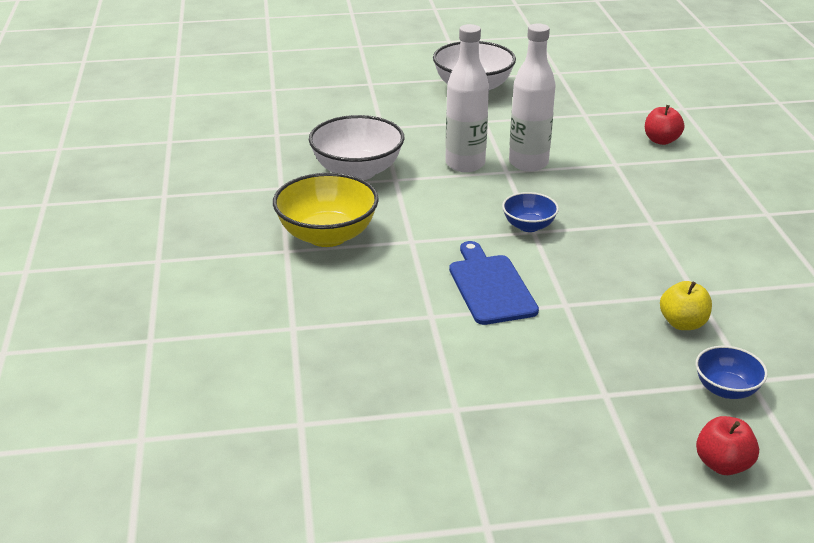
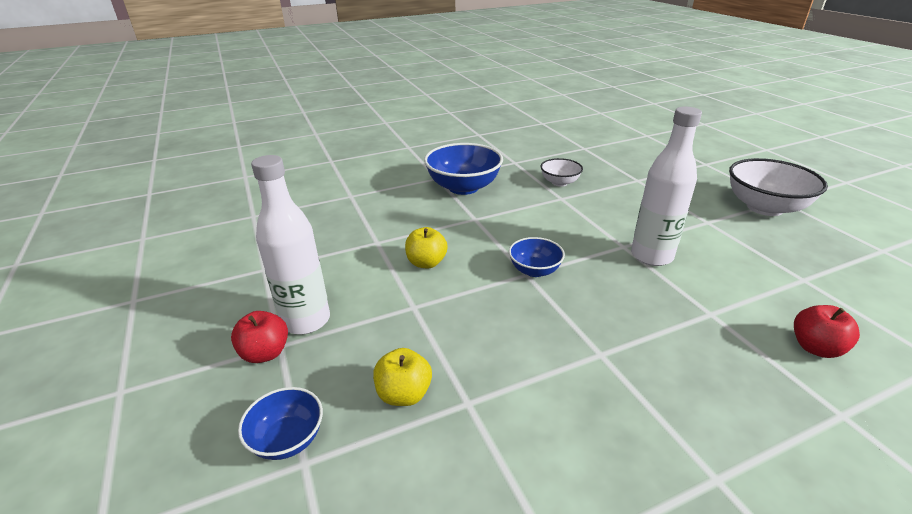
camera: 75 degrees right, 0 degrees up
yellow bowl [273,173,379,247] -> blue bowl [424,143,503,195]
white bowl [309,115,404,180] -> white bowl [541,158,583,187], size x0.55
white bottle [445,24,489,172] -> white bottle moved to [251,155,330,334]
blue cutting board [449,241,539,325] -> yellow apple [405,227,448,269]
red apple [696,416,759,475] -> red apple moved to [231,311,288,363]

